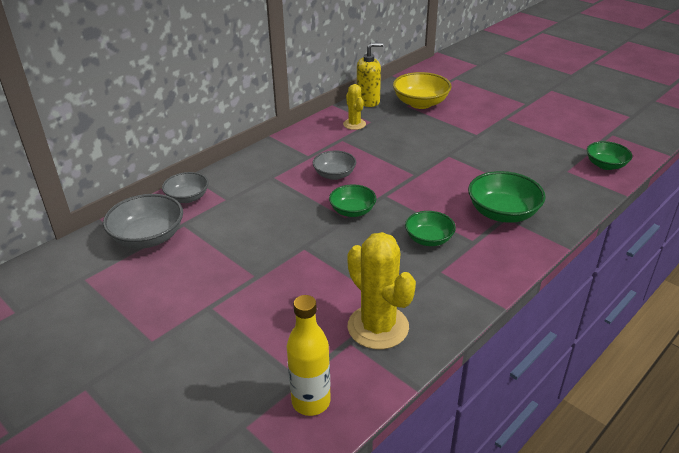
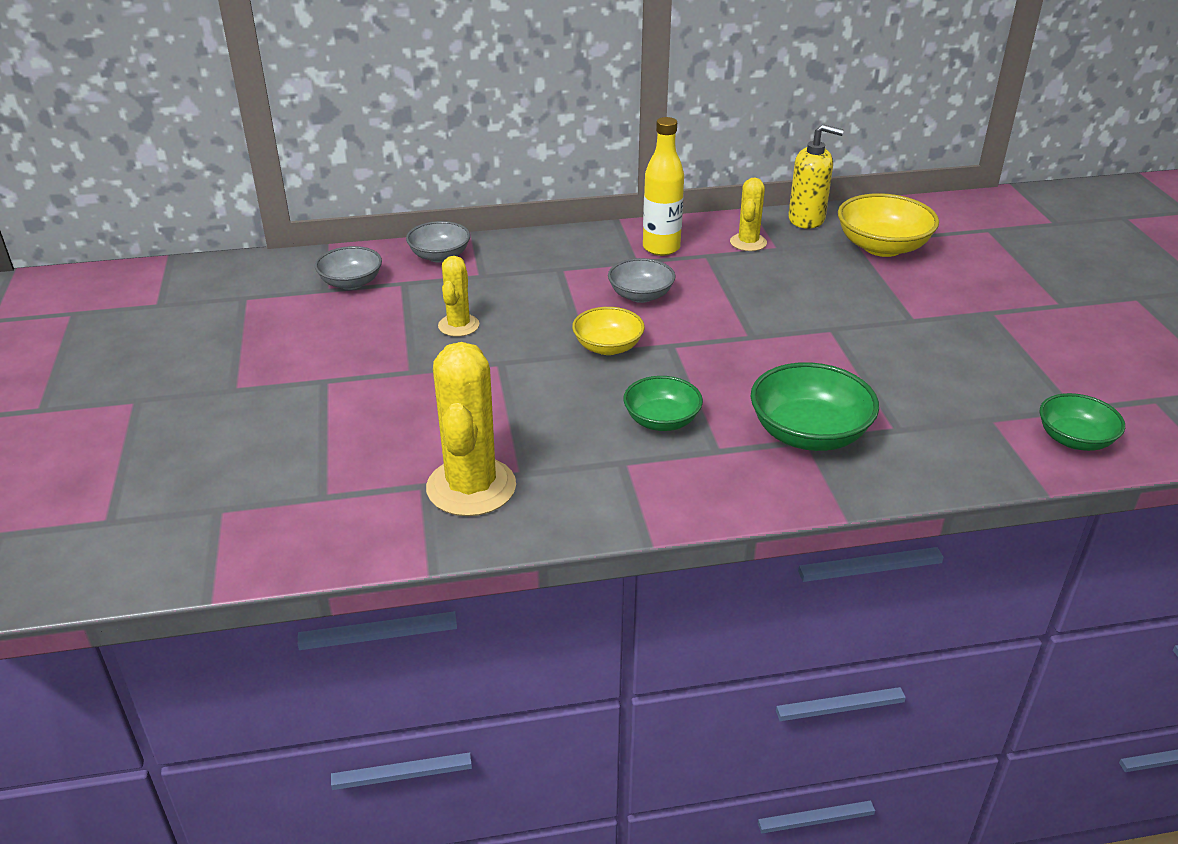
camera: 35 degrees right, 0 degrees up
grey bowl [103,194,183,249] -> grey bowl [315,246,382,290], size x0.64
yellow bottle [286,295,331,416] -> yellow bottle moved to [643,117,684,256]
green bowl [329,184,376,217] -> yellow bowl [572,307,645,355]
none -> yellow cactus [438,256,479,337]

